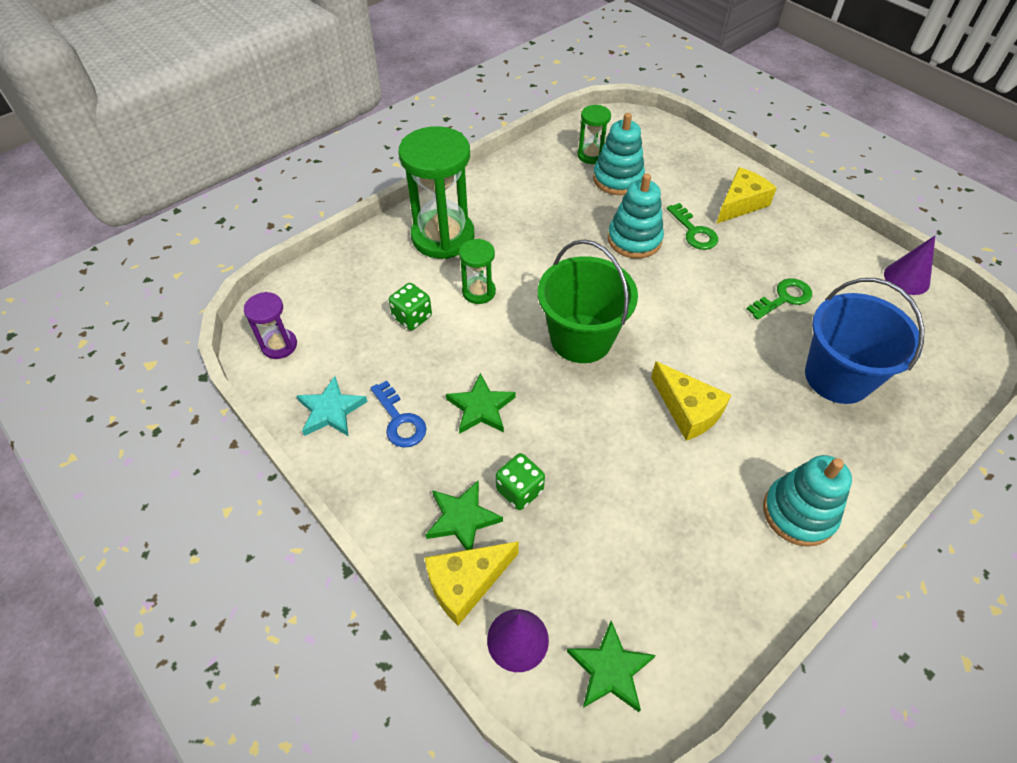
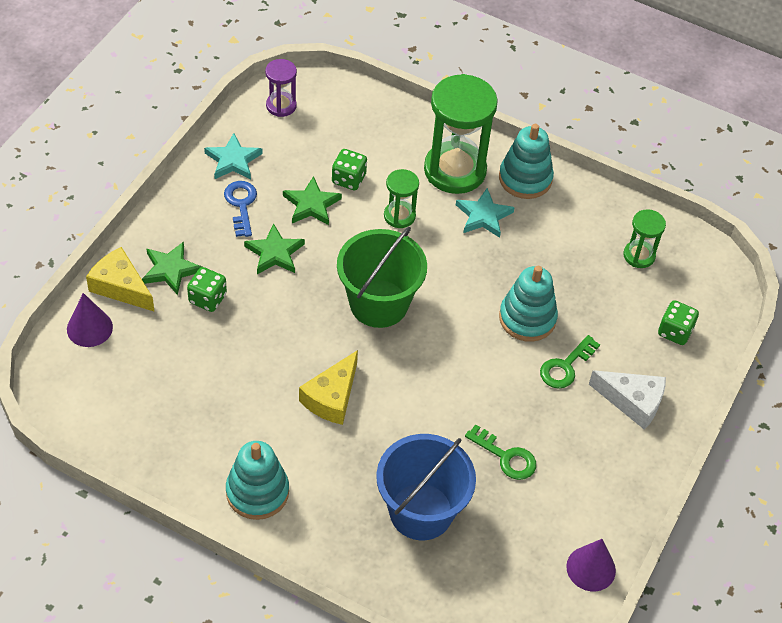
camera: 65 degrees right, 0 degrees up
blue key [371,380,427,448] -> blue key turned 135 degrees clockwise [224,181,257,237]
green star [567,621,656,712] -> green star moved to [283,176,342,225]
turquoise stacking toy [593,113,645,195] -> turquoise stacking toy moved to [499,124,554,199]
yellow cheese [716,167,777,224] -> white cheese [589,370,666,430]
none -> turquoise star [456,188,515,238]
none -> green dice [658,300,699,345]

